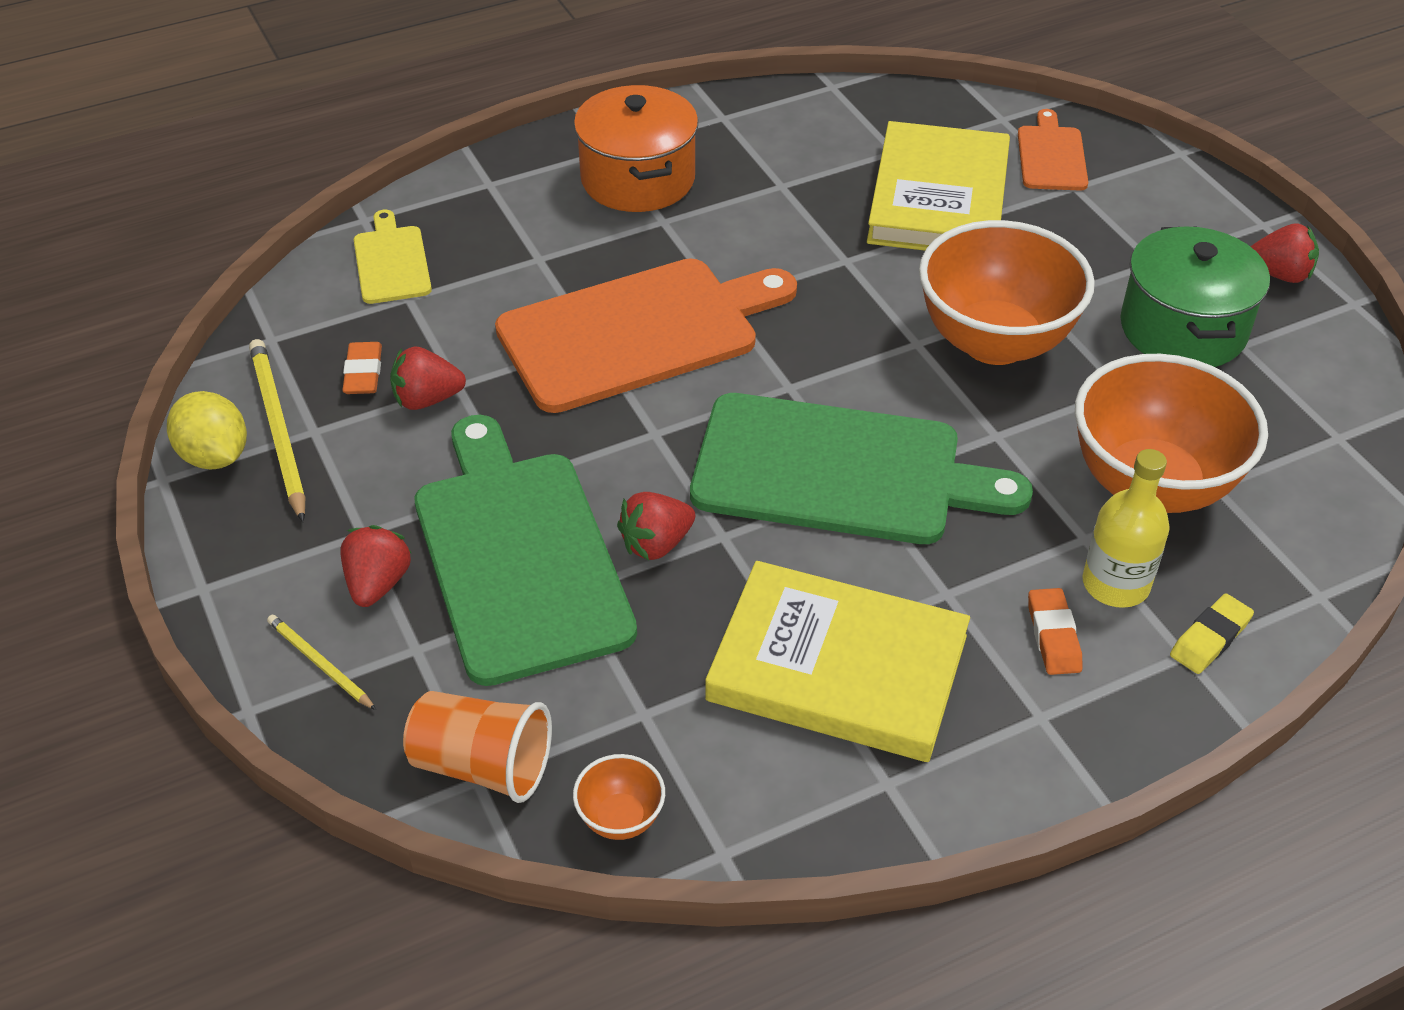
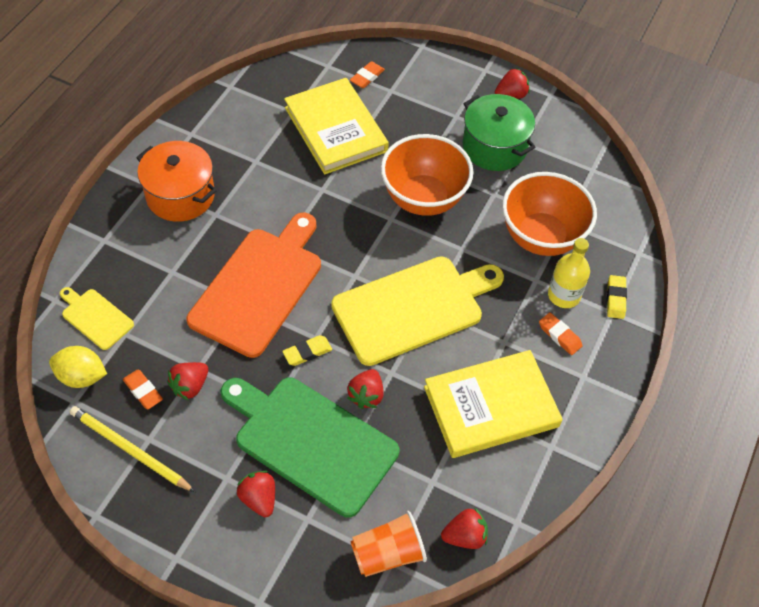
camera: 40 degrees left, 10 degrees up
yellow lemon [167,391,247,470] -> yellow lemon moved to [49,346,107,388]
yellow pencil [267,615,376,710] -> none
orange bowl [573,754,665,840] -> red strawberry [441,508,488,549]
green cutting board [690,393,1033,544] -> yellow cutting board [331,256,504,366]
orange cutting board [1018,109,1088,191] -> orange eraser [350,61,385,88]
none -> yellow eraser [282,335,332,366]

